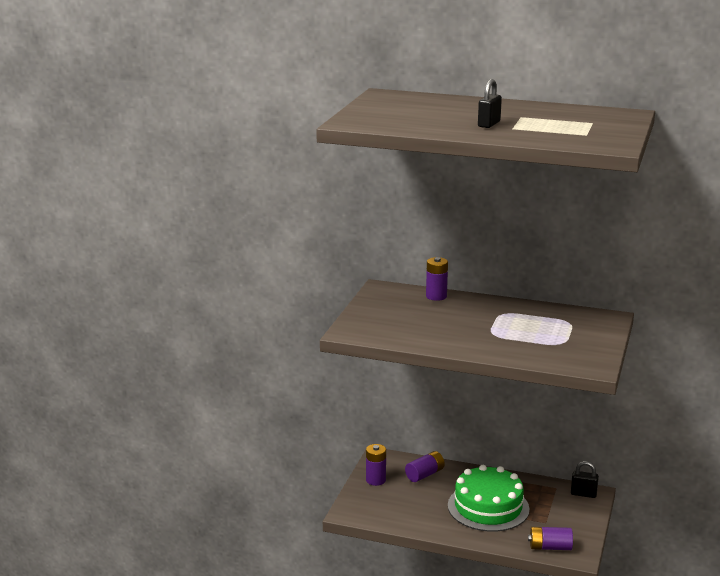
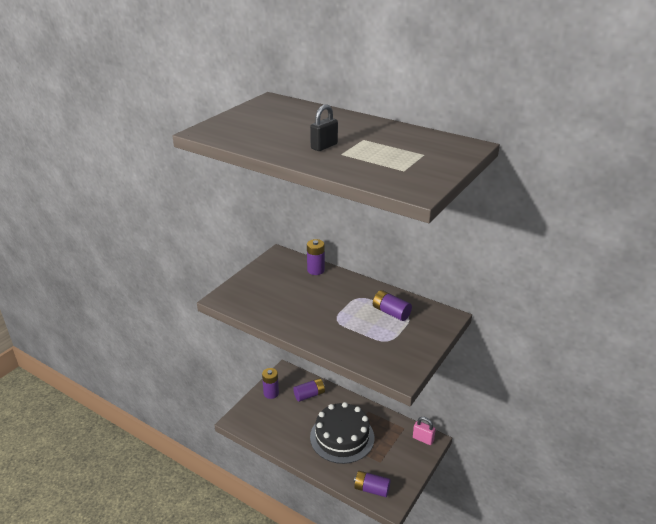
camera: 15 degrees right, 10 degrees up
green cake [448,465,530,532] -> black cake [310,402,374,464]
black padlock [571,461,599,498] -> pink padlock [413,417,436,445]
none -> purple battery [373,290,412,321]

